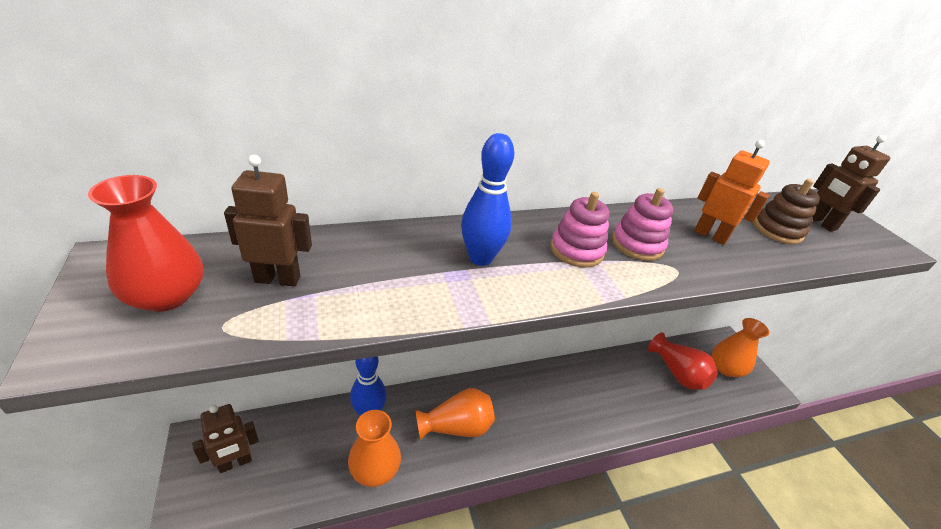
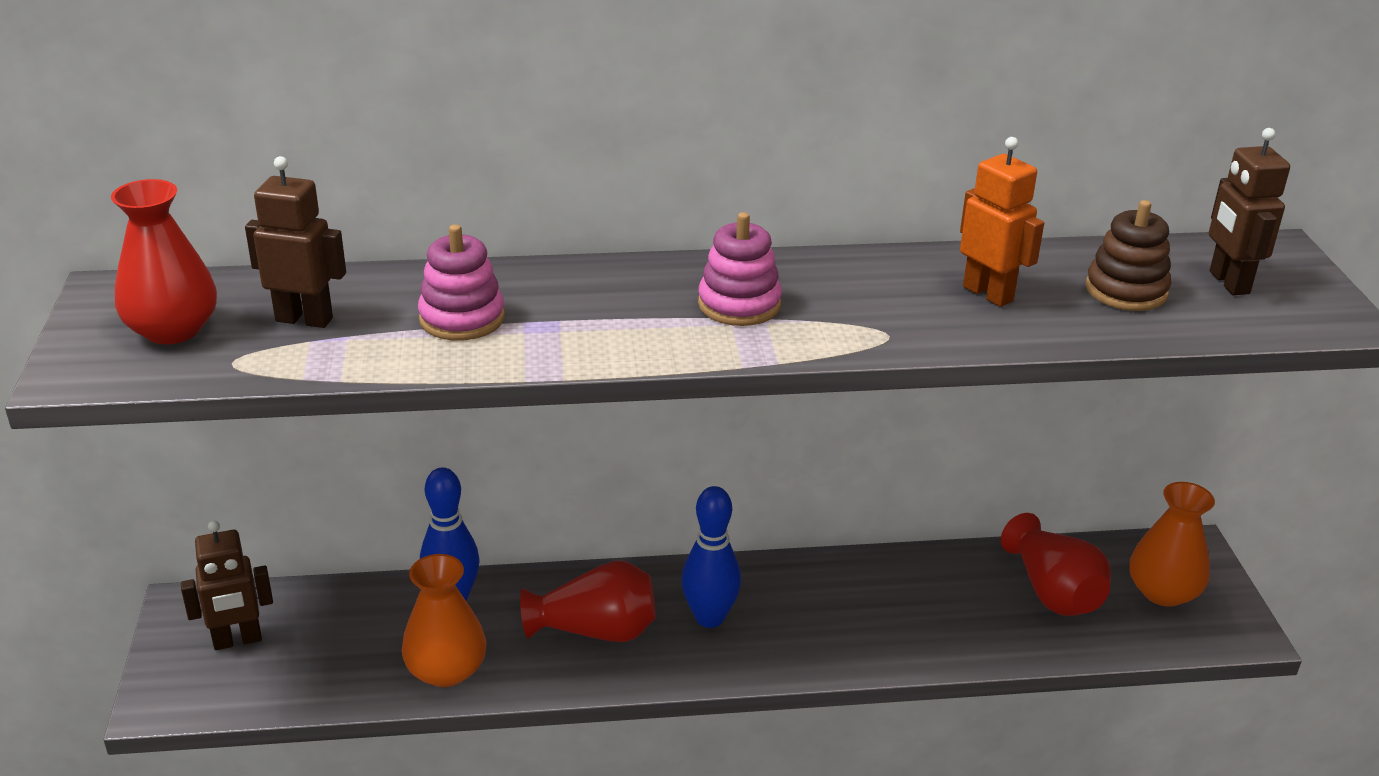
camera: 15 degrees right, 5 degrees down
orange vase [415,388,495,440] -> red vase [520,561,656,642]
blue bowling pin [461,133,515,266] -> blue bowling pin moved to [681,486,741,628]
pink stacking toy [612,188,673,261] -> pink stacking toy moved to [418,224,505,341]

